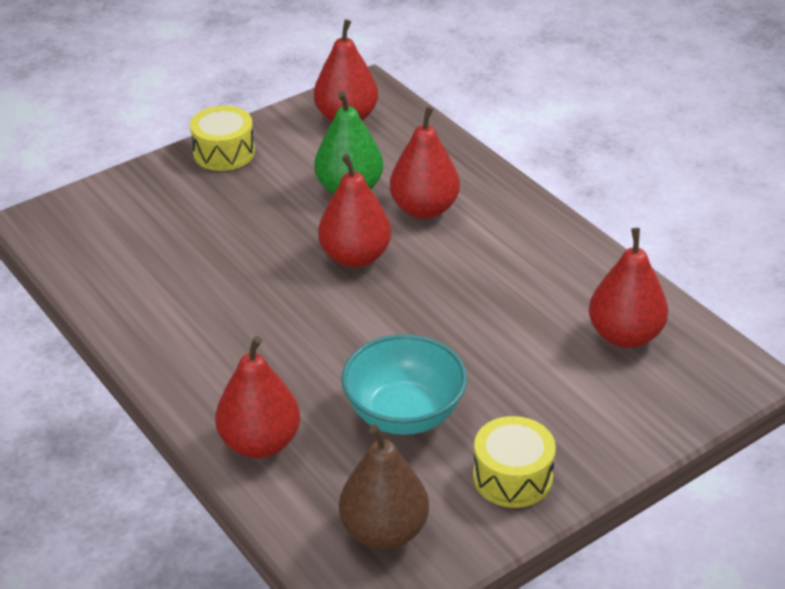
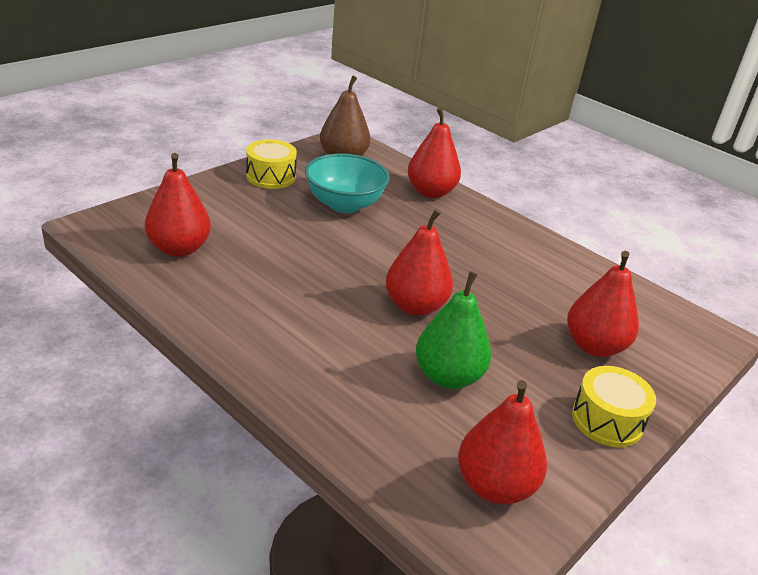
camera: 165 degrees right, 5 degrees down
red pear [390,107,460,219] -> red pear moved to [567,251,639,357]

